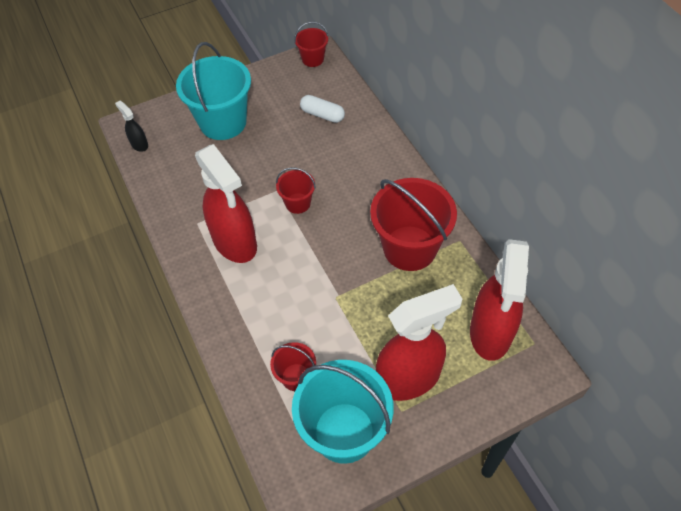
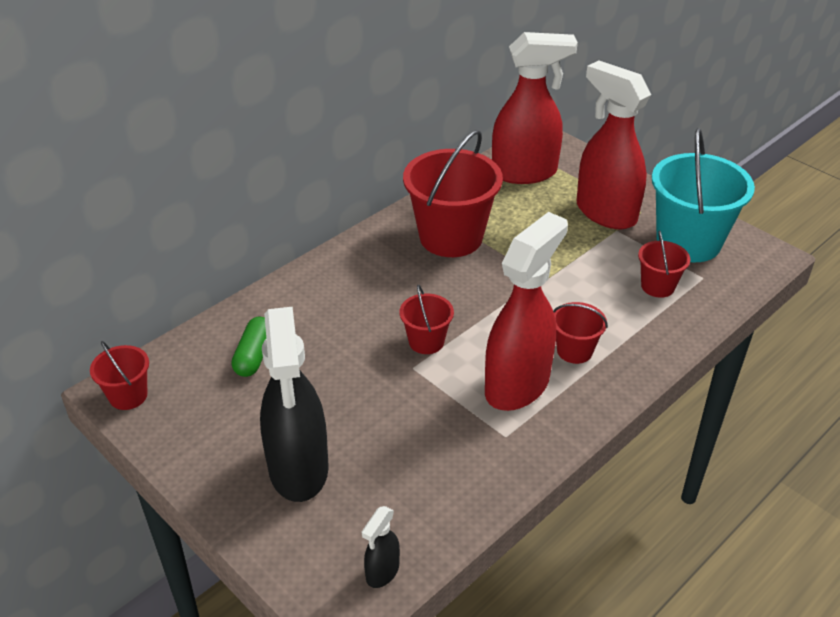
camera: 110 degrees left, 15 degrees down
turquoise bucket [176,42,251,140] -> black spray bottle [260,307,329,502]
white capsule [300,95,345,123] -> green capsule [231,317,266,377]
none -> red bucket [553,302,608,364]

